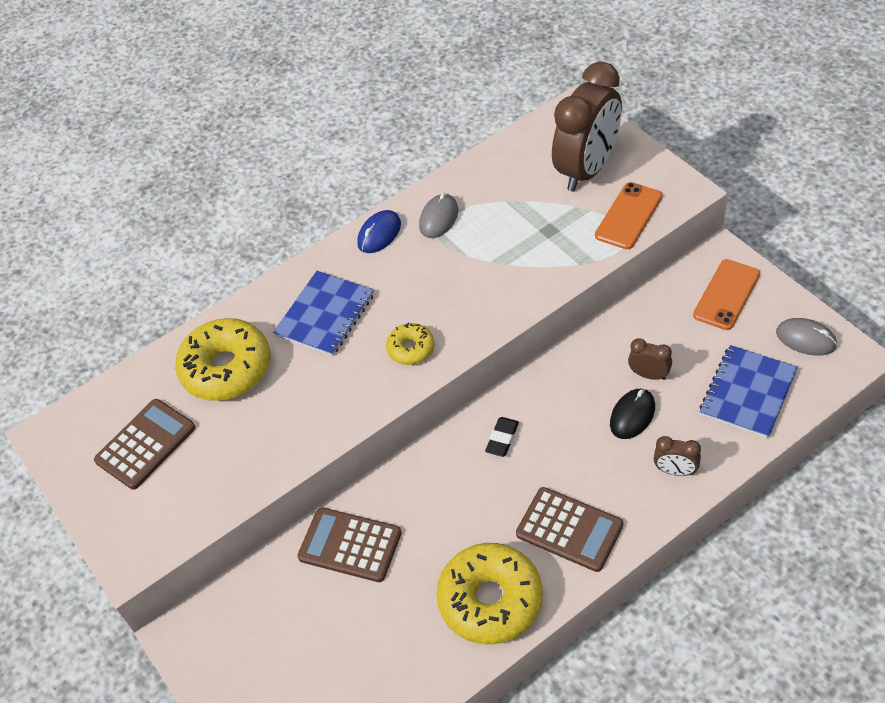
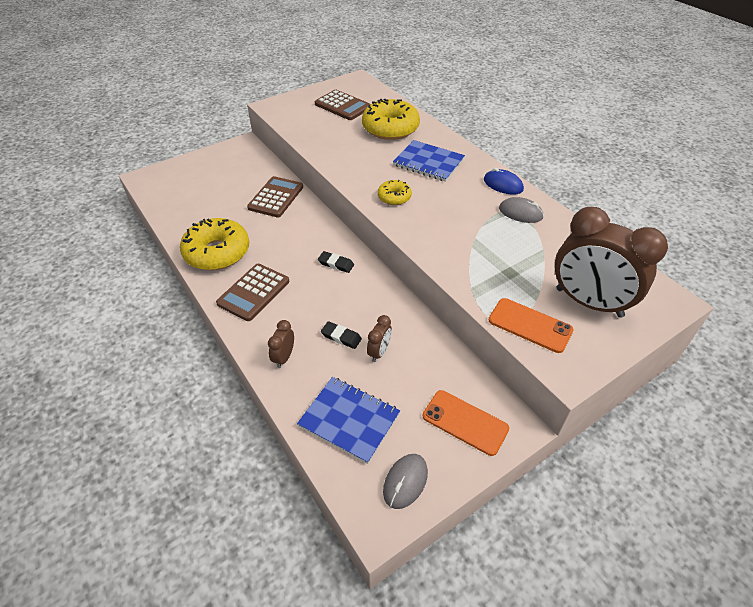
camera: 85 degrees right, 5 degrees down
black mouse [610,389,655,439] -> black eraser [321,321,362,349]

